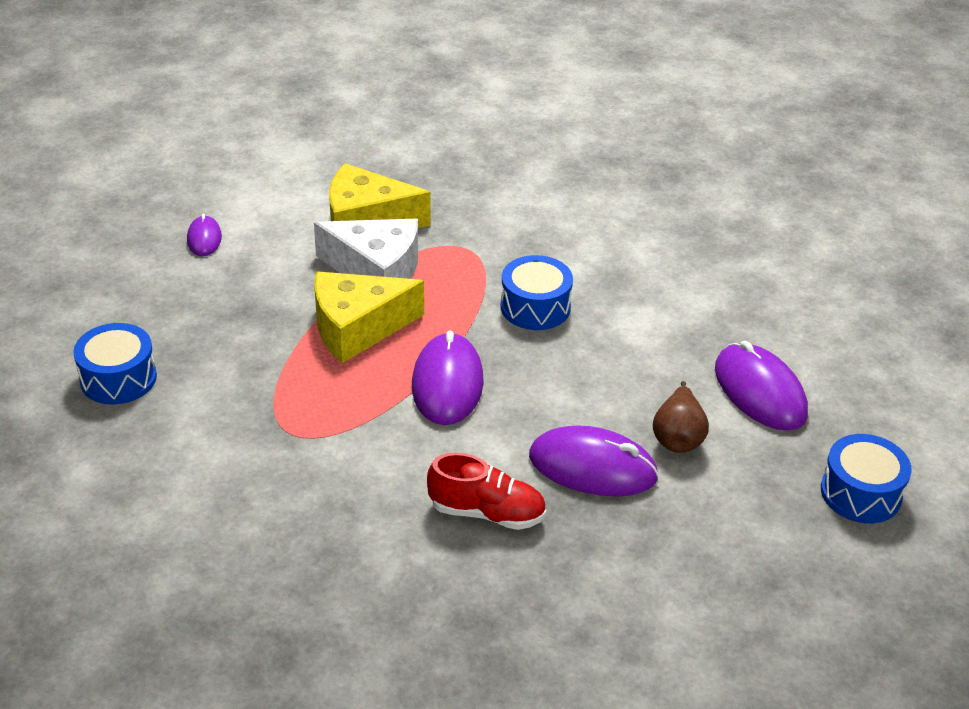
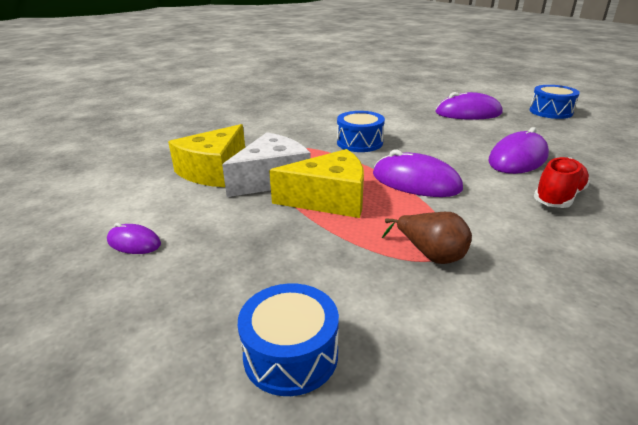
camera: 60 degrees left, 10 degrees down
yellow cheese [314,272,424,363] -> yellow cheese turned 105 degrees counterclockwise [269,149,364,218]
brown pear [653,381,709,453] -> brown pear moved to [382,212,472,264]

